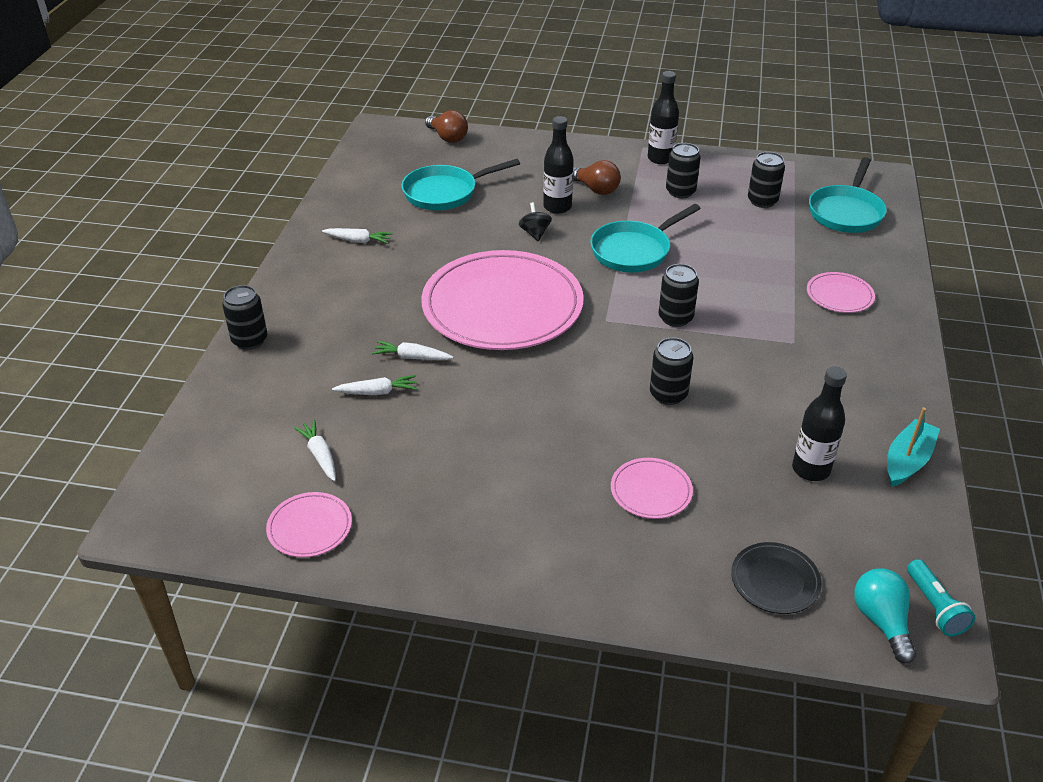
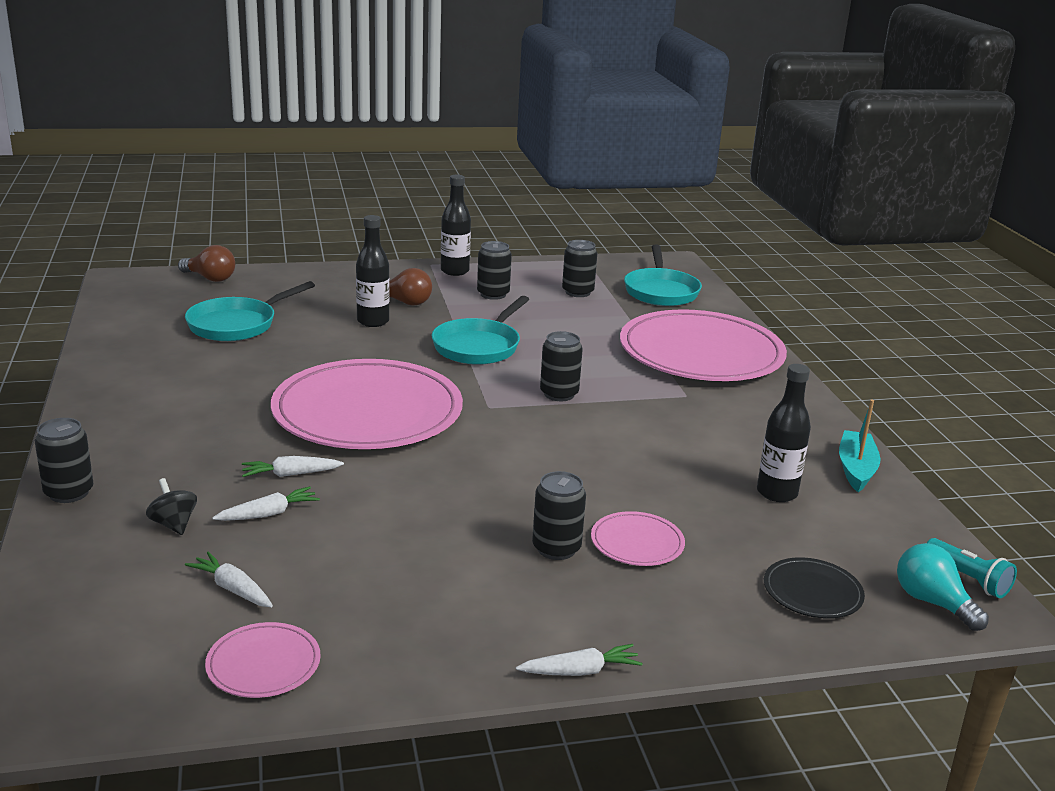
camera: 25 degrees left, 15 degrees down
white carrot [322,228,393,244] -> white carrot moved to [516,644,643,676]
black spinning top [519,202,552,241] -> black spinning top moved to [146,478,197,535]
black can [650,338,693,405] -> black can moved to [532,471,586,560]
pink plate [807,272,875,313] -> pink plate [620,309,787,381], size x2.39

